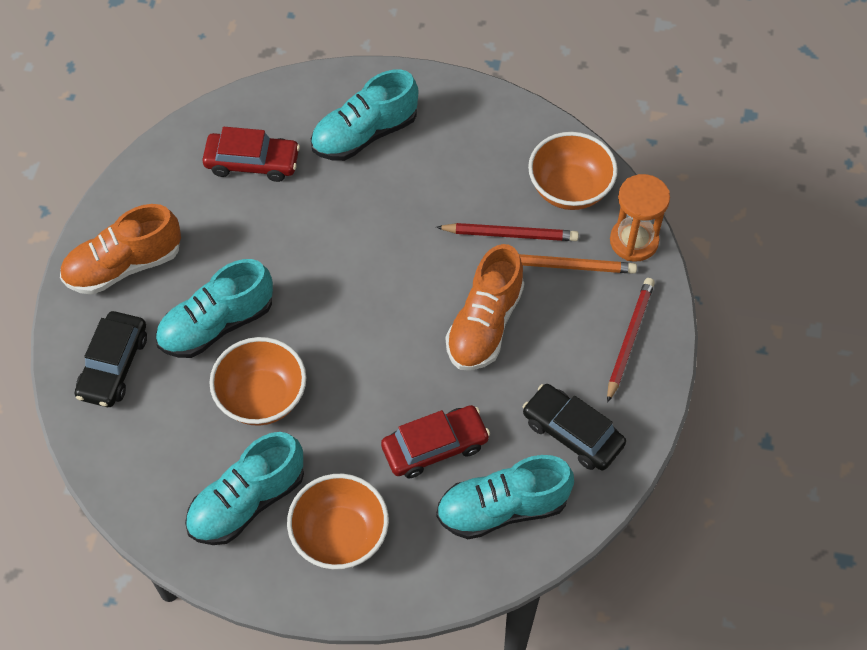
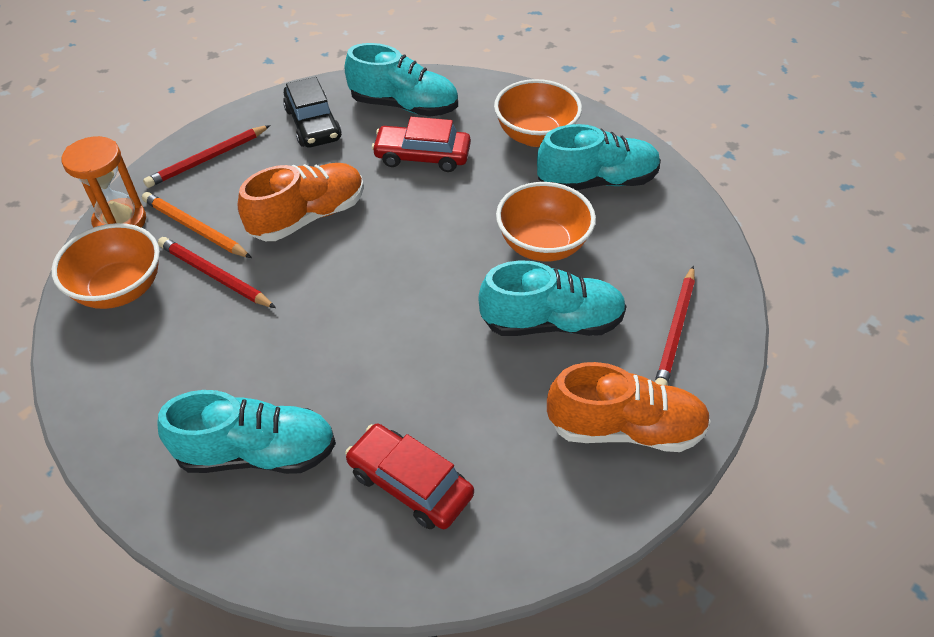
camera: 150 degrees left, 10 degrees down
black car [75,311,147,407] -> red pencil [655,266,695,386]

